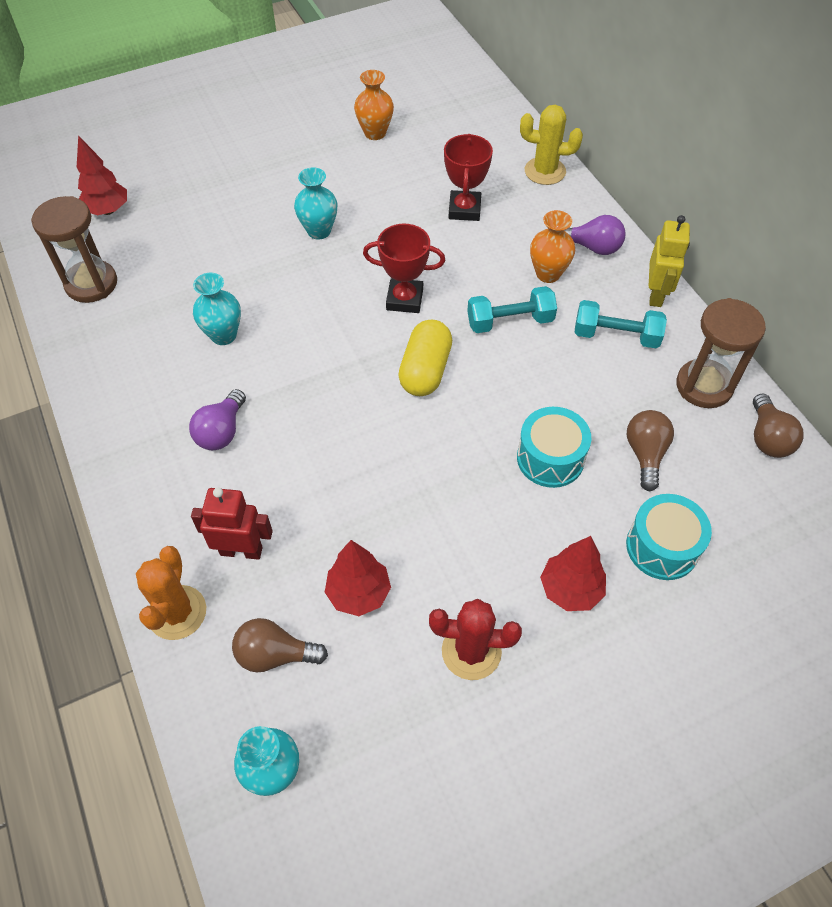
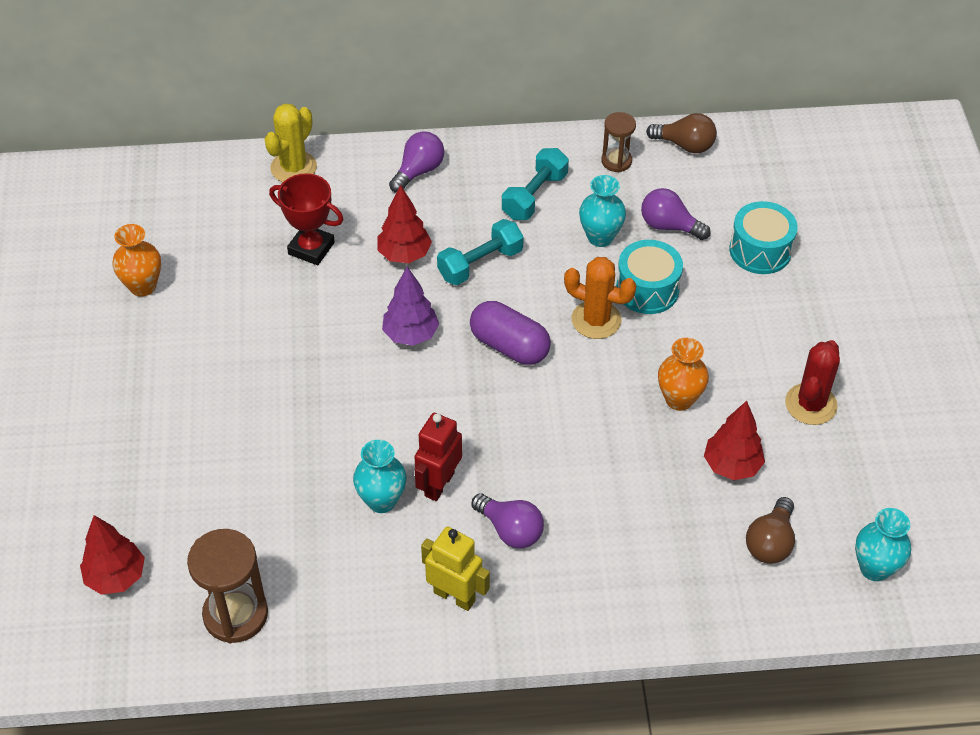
camera: 70 degrees left, 5 degrees down
orange cactus [136,546,206,640] -> orange cactus moved to [564,257,636,339]
red robot [191,488,273,560] -> red robot moved to [415,413,462,501]
turquoise vase [294,167,338,240] -> turquoise vase moved to [579,175,626,247]
red trophy [363,224,445,313] -> purple tree [382,267,439,346]
yellow capsule [398,320,452,396] -> purple capsule [470,301,551,365]
turquoise dumbbell [467,286,557,333] -> turquoise dumbbell turned 45 degrees clockwise [437,219,524,285]
orange vase [530,210,575,283] -> orange vase moved to [658,338,709,411]
red tree [540,536,606,611] -> red tree moved to [377,185,432,263]
brown light bulb [627,410,674,491] -> purple light bulb [641,188,711,240]
yellow robot [649,215,690,307] -> yellow robot moved to [421,526,490,611]
brown hourglass [676,298,766,408] -> brown hourglass [601,112,636,172], size x0.59

